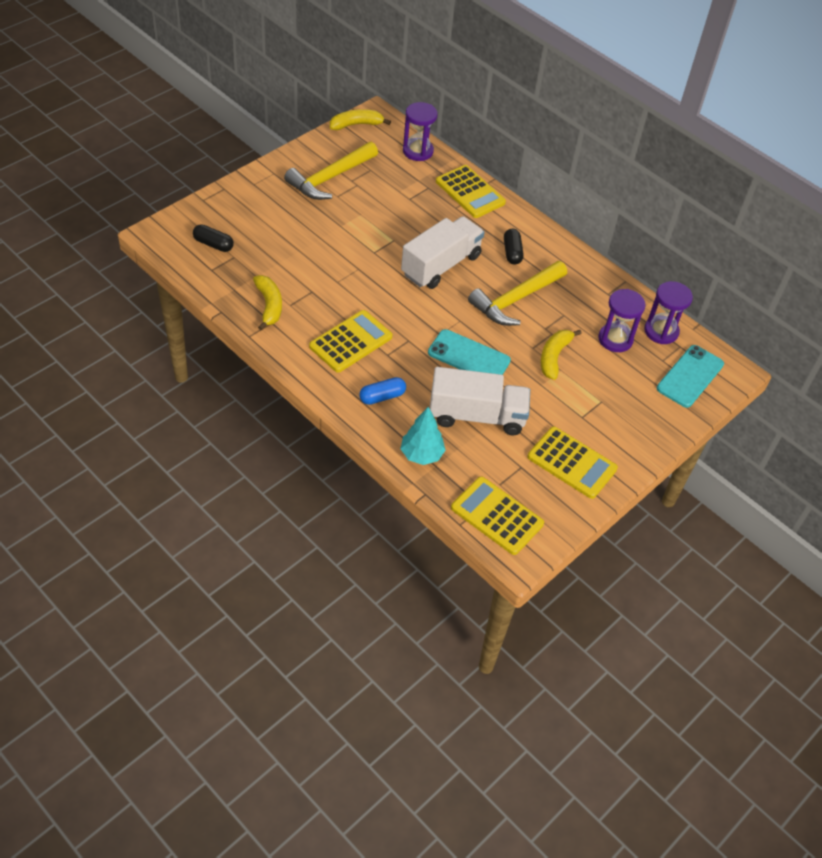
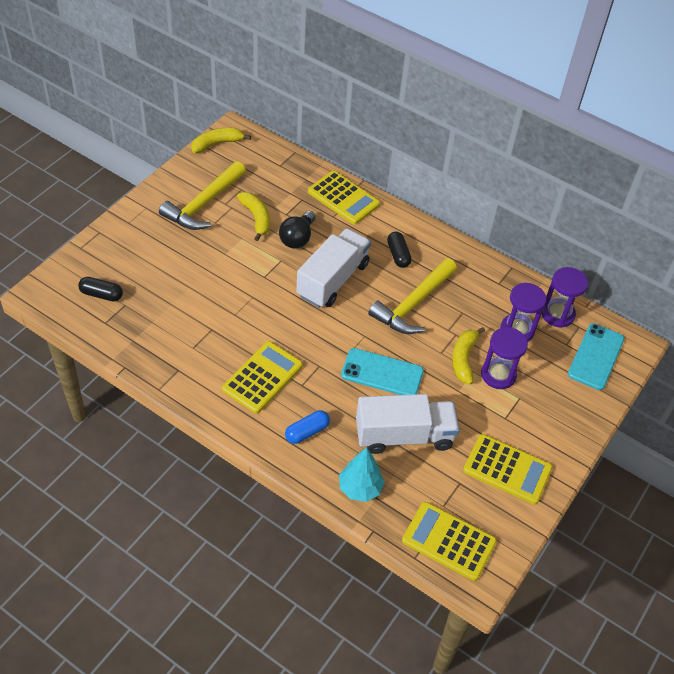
camera: 10 degrees left, 0 degrees up
yellow banana [253,275,282,331] -> yellow banana moved to [237,192,270,241]
purple hourglass [403,102,437,161] -> purple hourglass moved to [481,327,528,389]
none -> black light bulb [279,211,315,249]

